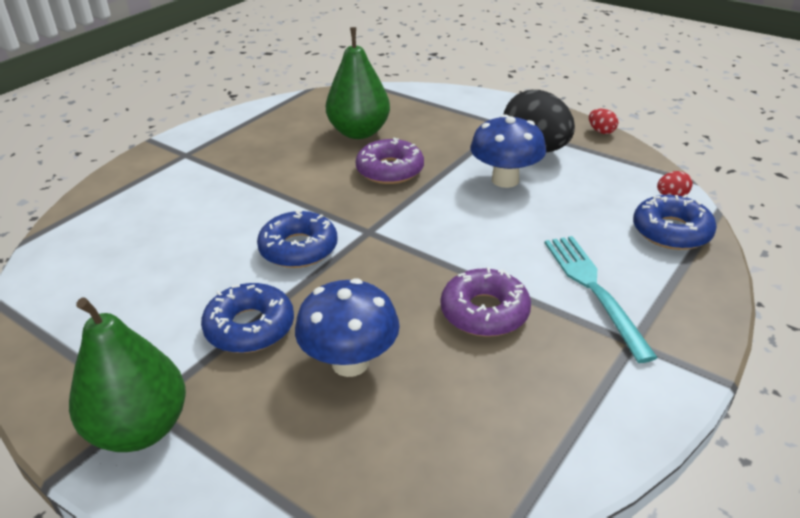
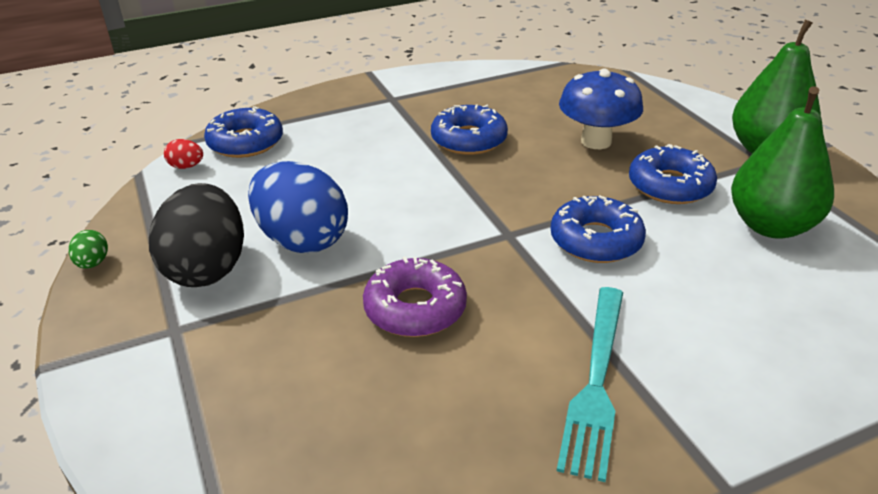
camera: 150 degrees left, 0 degrees up
green pear [326,27,390,139] -> green pear moved to [731,86,834,239]
purple donut [441,267,531,337] -> blue donut [431,105,508,155]
blue mushroom [470,114,546,188] -> blue egg [248,161,348,253]
turquoise fork [545,236,658,363] -> turquoise fork moved to [557,287,623,482]
red egg [589,109,618,134] -> green egg [69,230,108,269]

